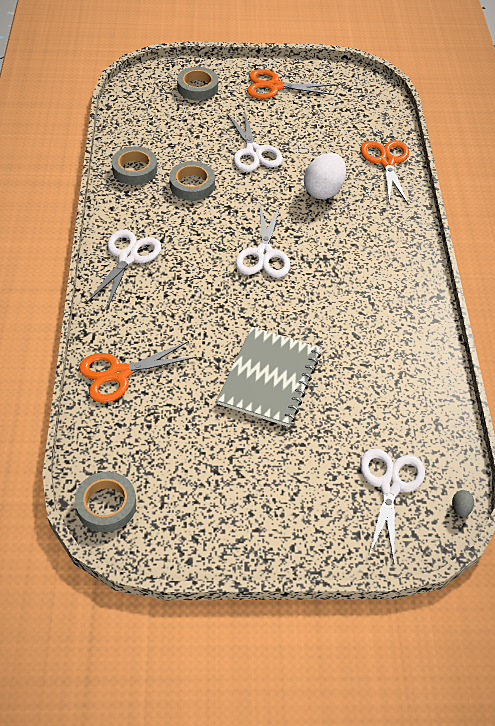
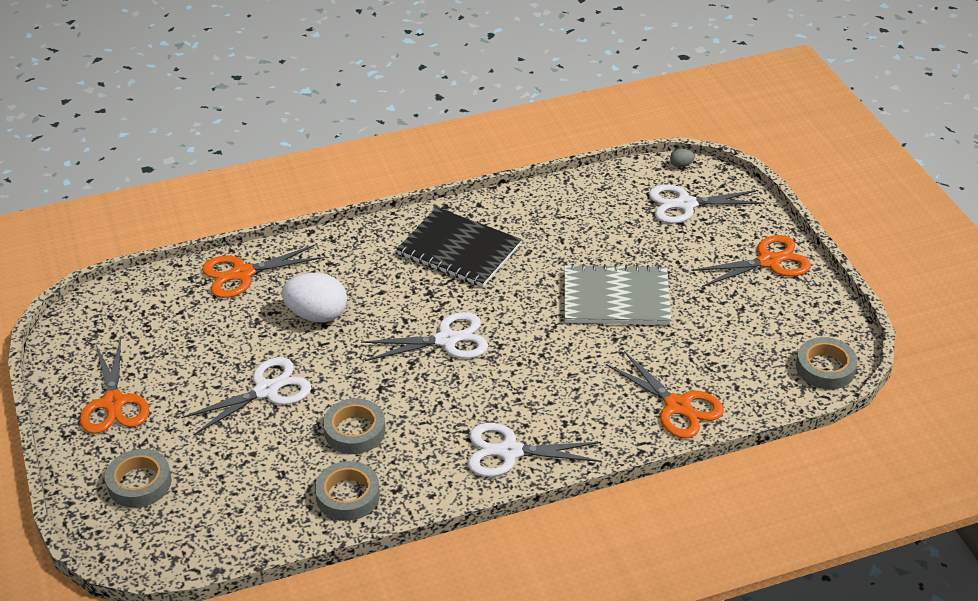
camera: 105 degrees left, 10 degrees down
none -> black notebook [397,207,522,287]
none -> orange scissors [691,235,811,287]

